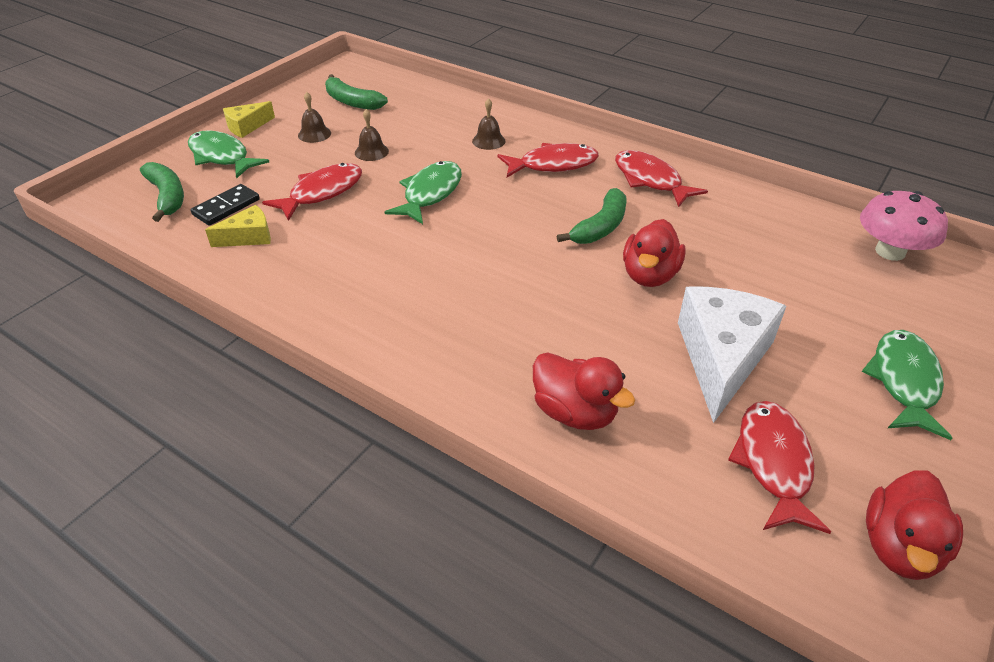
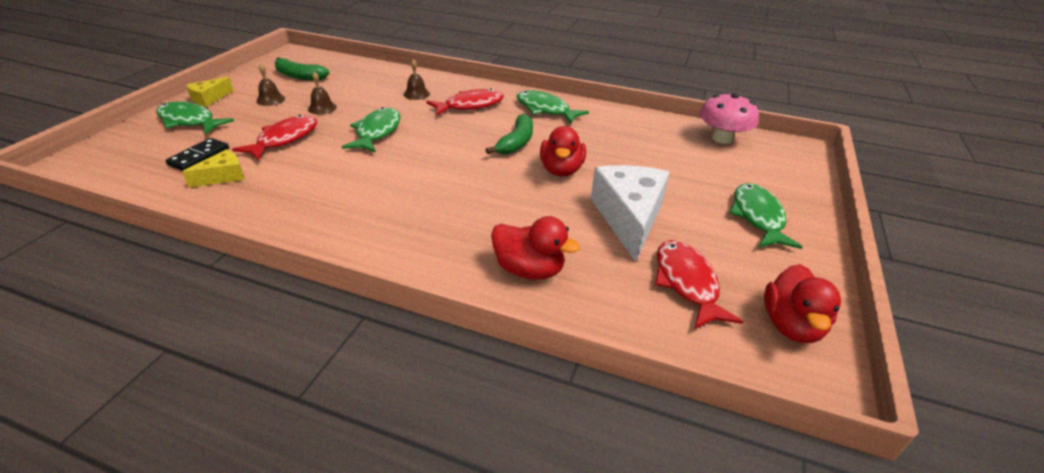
camera: 15 degrees left, 5 degrees down
green banana [140,162,184,222] -> none
red fish [615,150,708,207] -> green fish [517,90,589,124]

